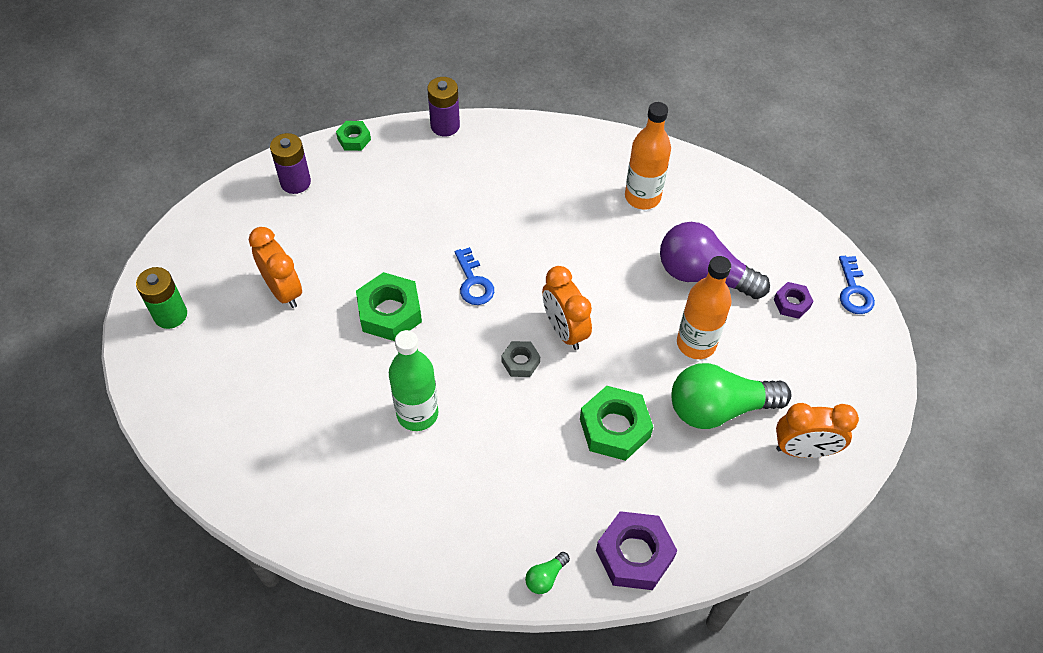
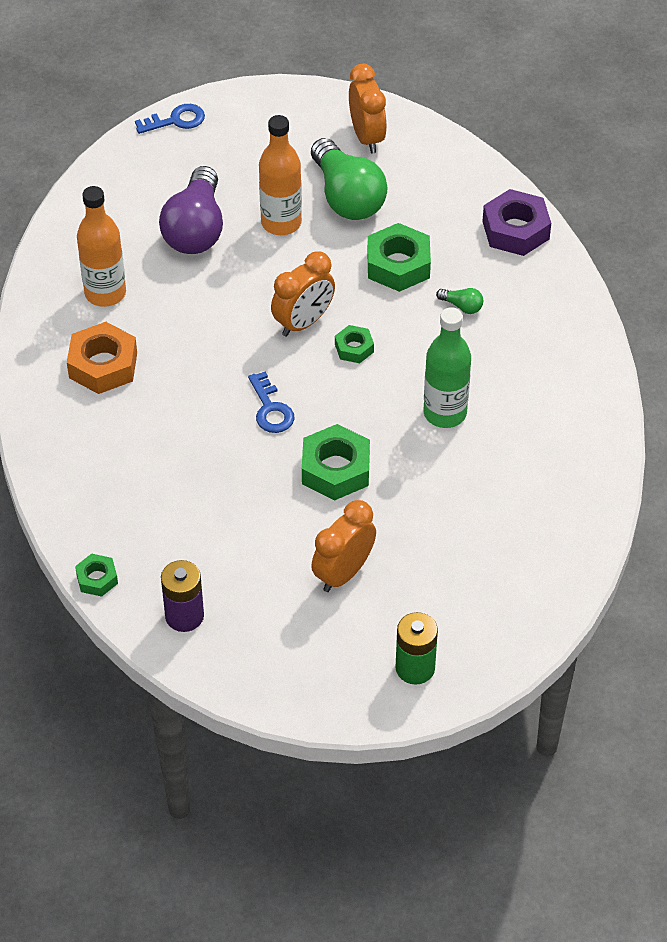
camera: 105 degrees left, 5 degrees down
purple battery [427,77,460,136] -> none
blue key [455,247,494,305] -> blue key turned 105 degrees clockwise [248,372,295,433]
grey nut [501,341,540,377] -> green nut [335,325,374,363]
green light bulb [525,552,570,594] -> green light bulb moved to [436,288,483,314]
purple nut [774,282,813,319] -> none
none -> orange nut [67,322,137,394]

